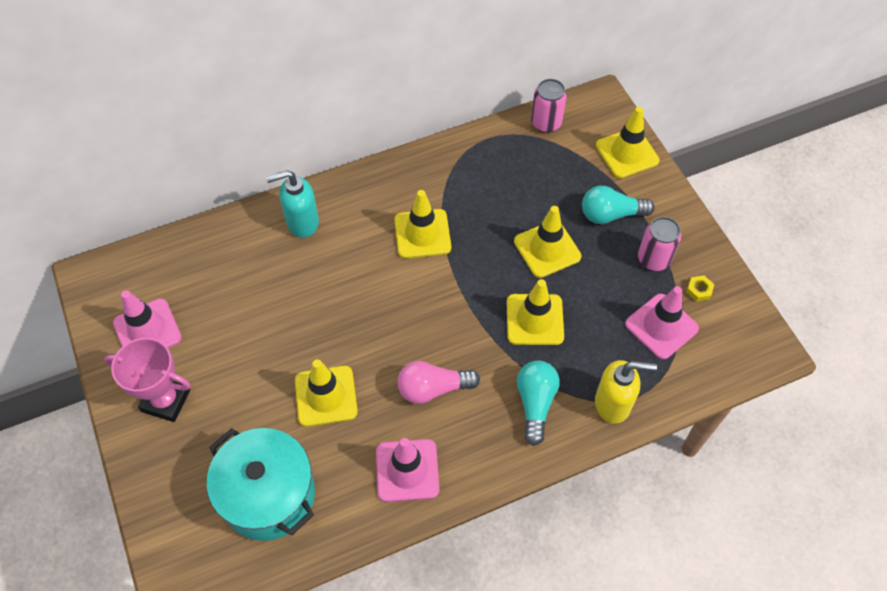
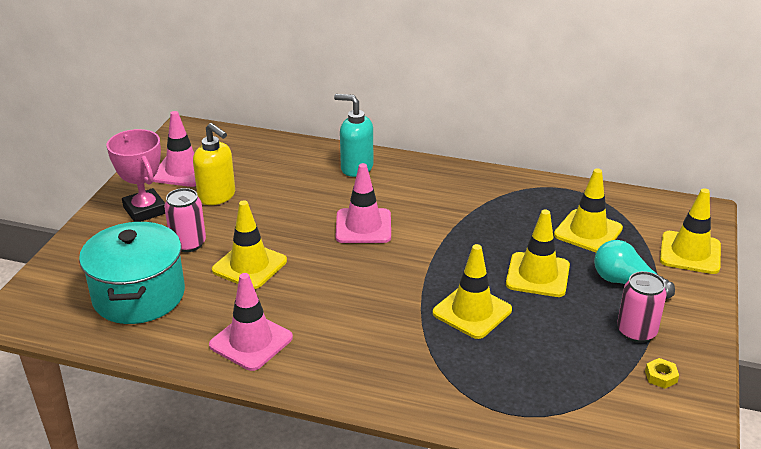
camera: 40 degrees right, 25 degrees down
yellow traffic cone [394,190,451,259] -> yellow traffic cone moved to [554,168,623,252]
pink light bulb [397,361,480,404] -> none
turquoise light bulb [517,360,560,446] -> none
pink can [531,79,567,133] -> pink can moved to [164,188,206,252]
yellow soap dispenser [595,360,657,424] -> yellow soap dispenser moved to [193,123,235,205]
pink traffic cone [625,286,699,359] -> pink traffic cone moved to [336,163,391,243]

